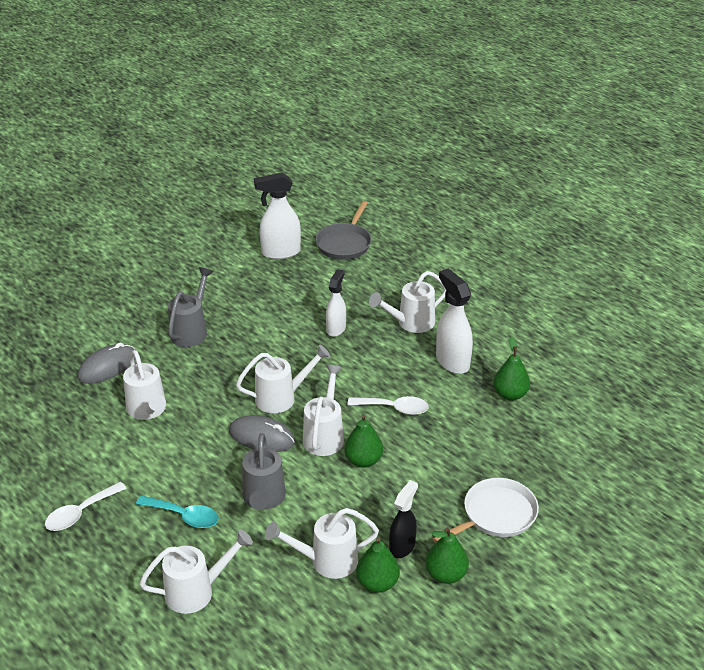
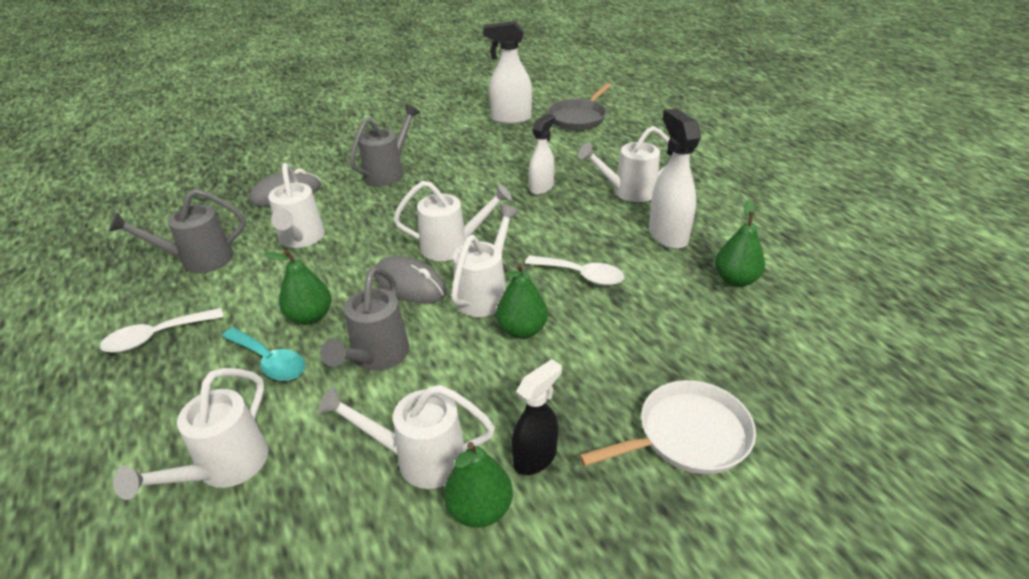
camera: 15 degrees right, 0 degrees up
white watering can [139,529,253,614] -> white watering can turned 120 degrees clockwise [113,368,269,500]
green pear [425,527,469,584] -> green pear moved to [264,250,331,325]
none -> grey watering can [109,189,246,273]

